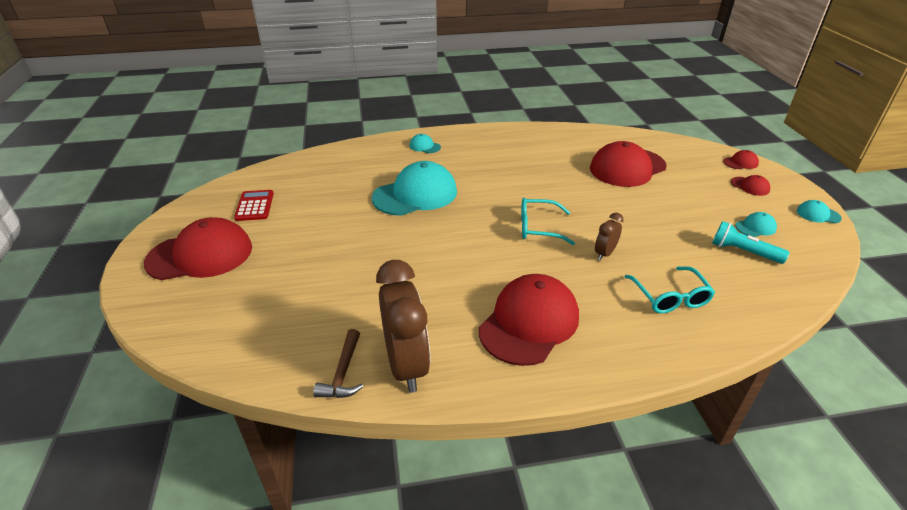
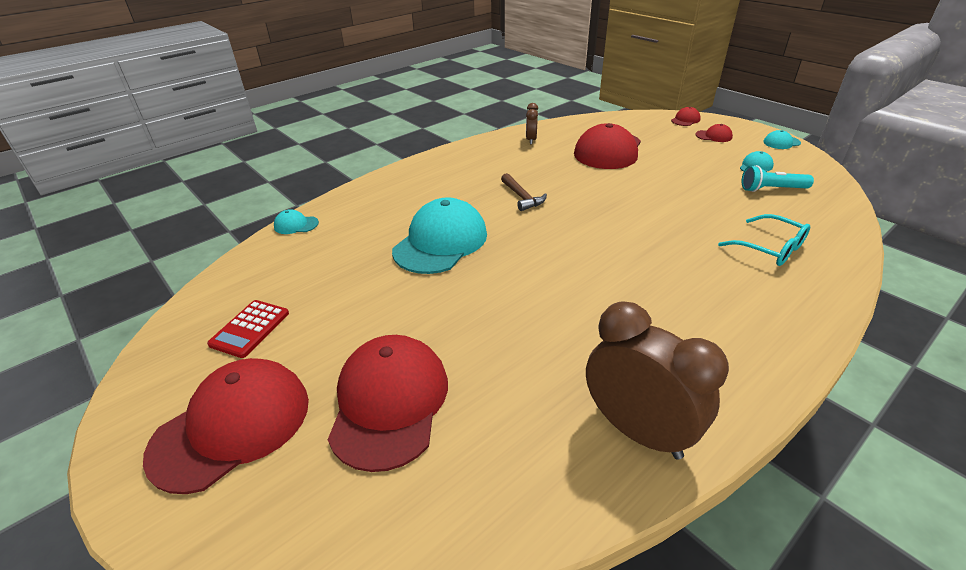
camera: 30 degrees left, 0 degrees up
red calculator [234,190,274,221] -> red calculator turned 120 degrees counterclockwise [207,300,289,358]
brown hammer [313,329,364,398] -> brown hammer moved to [501,173,547,211]
turquoise cap [410,134,441,153] -> turquoise cap moved to [274,209,319,234]
red cap [479,274,579,366] -> red cap moved to [328,335,448,472]
turquoise glasses [521,198,575,245] -> none
brown clock [595,213,624,261] -> brown clock moved to [526,103,538,144]

